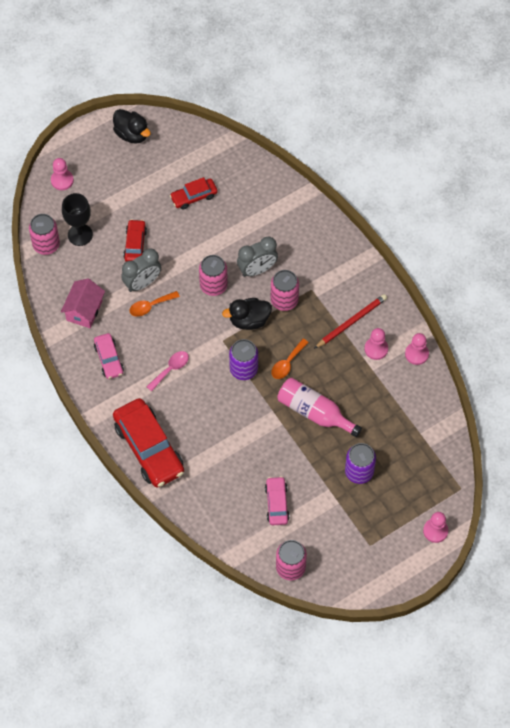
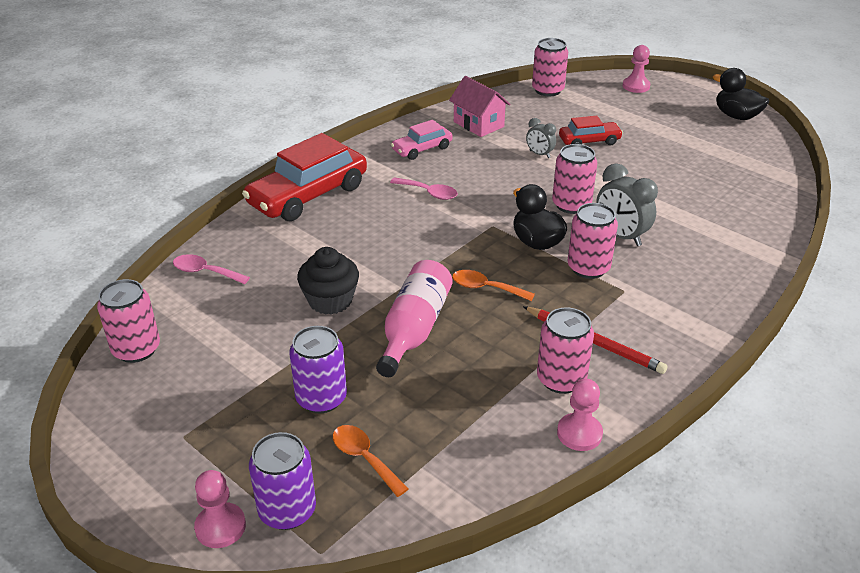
camera: 75 degrees right, 25 degrees down
pink house [61,279,105,328] -> pink house turned 45 degrees clockwise [449,76,510,137]
black goblet [62,193,93,246] -> none
black duck [113,109,151,144] -> black duck turned 105 degrees clockwise [713,68,769,120]
grey clock [121,248,161,292] -> grey clock [526,118,556,158], size x0.57
orange spoon [129,291,180,317] -> orange spoon moved to [333,425,409,497]
red car [170,177,218,210] -> none
purple can [229,339,258,380] -> purple can moved to [249,432,316,530]
pink car [265,476,290,525] -> none
pink pawn [364,328,388,360] -> pink can [537,307,594,394]
none -> pink spoon [173,254,250,284]
none -> black cupcake [297,247,359,315]

